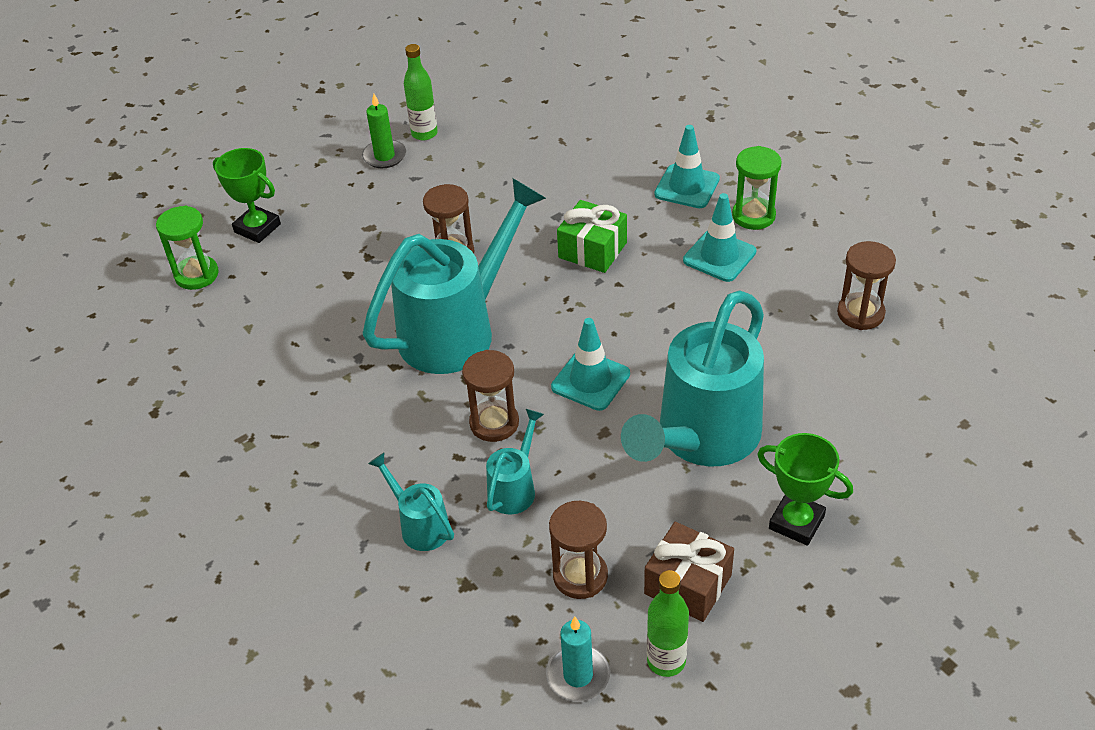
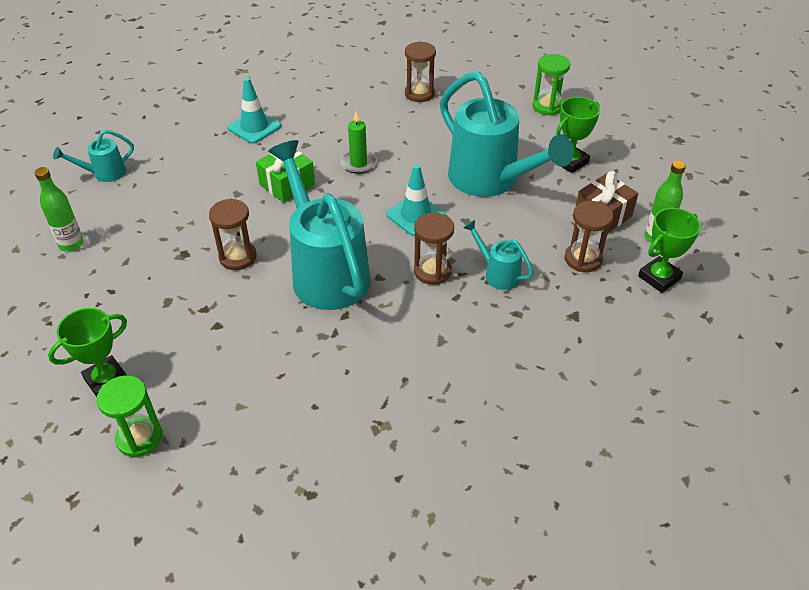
camera: 75 degrees left, 0 degrees up
green candle [362,94,406,168] -> green candle moved to [340,112,377,174]
turquoise watering can [368,453,454,551] -> turquoise watering can moved to [53,129,134,182]
turquoise candle [546,617,610,701] -> green trophy [638,208,701,293]
turquoise traffic cone [683,193,756,282] -> none
green hourglass [732,146,782,230] -> green hourglass moved to [532,54,570,116]

